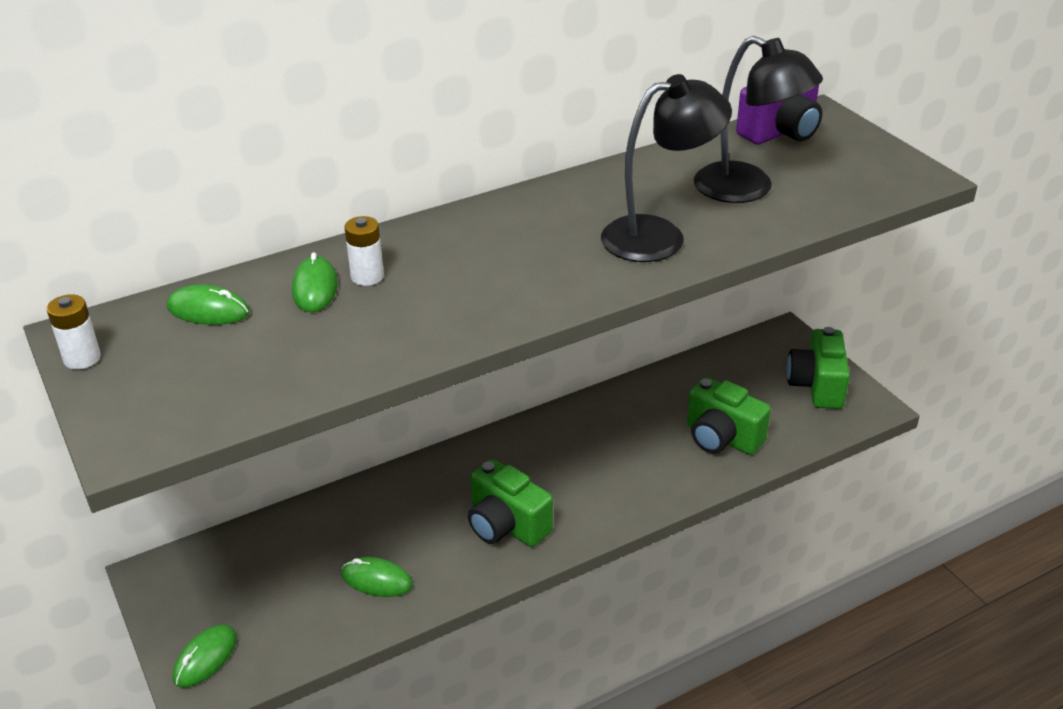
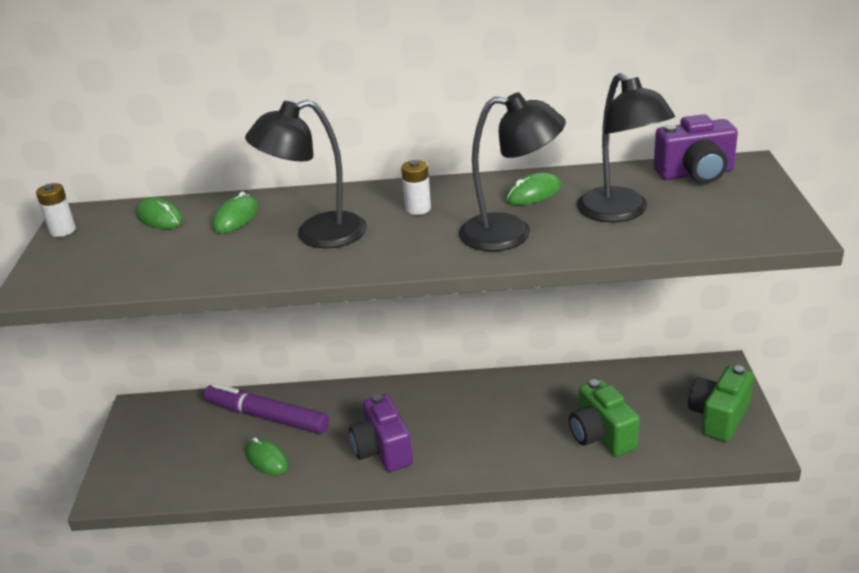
camera: 30 degrees right, 5 degrees down
green mouse [173,624,237,688] -> green mouse moved to [505,172,561,205]
white battery [344,216,384,286] -> white battery moved to [401,160,431,215]
green camera [468,459,553,547] -> purple camera [349,394,413,472]
none -> purple marker [203,383,329,434]
none -> black lamp [245,100,367,248]

